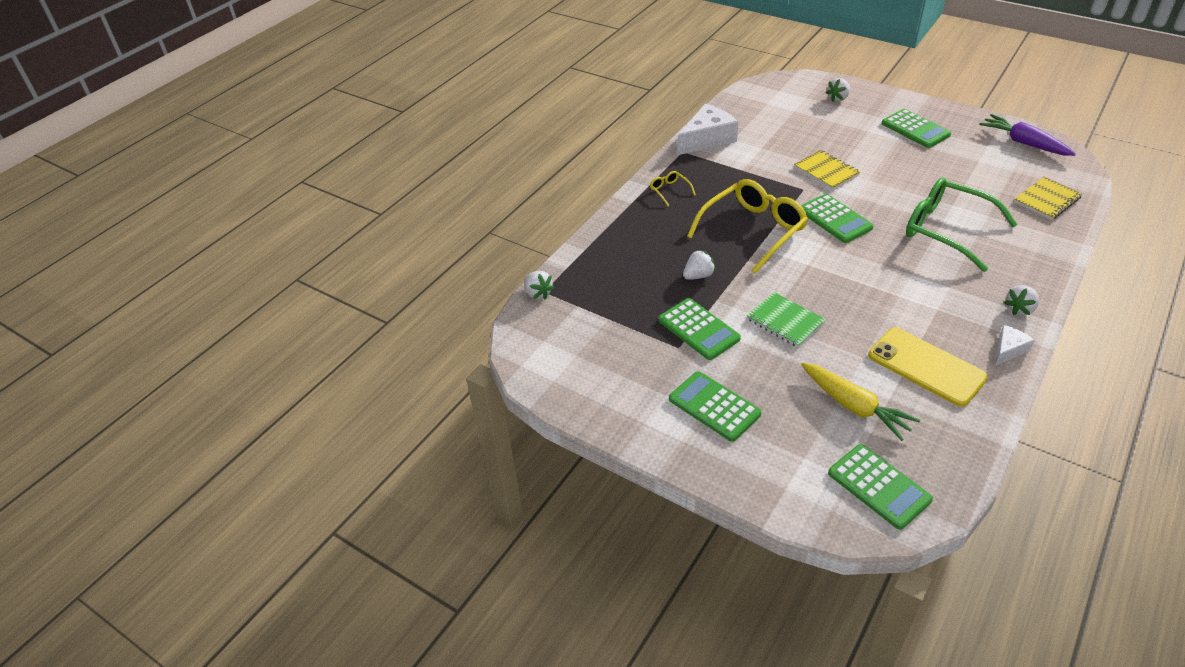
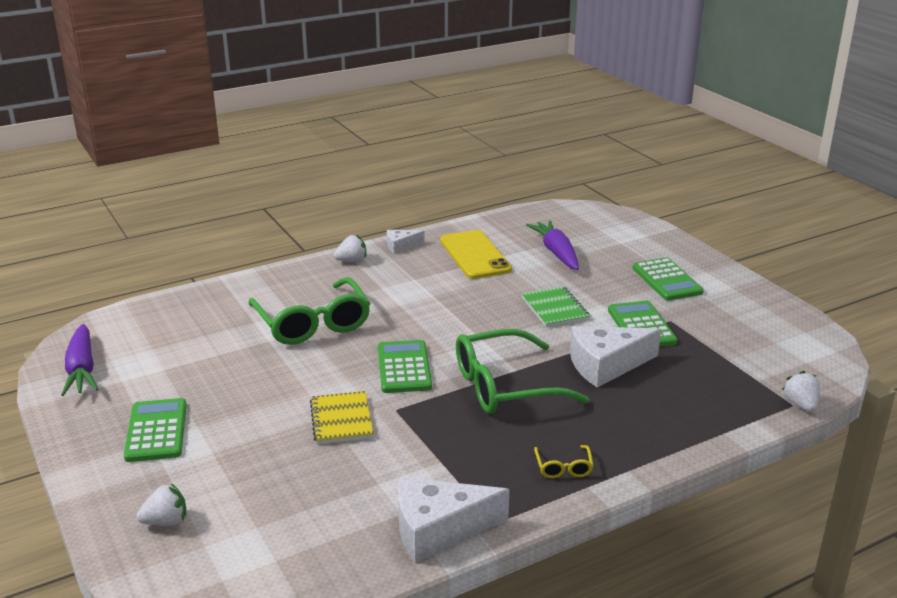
camera: 155 degrees left, 15 degrees down
white strawberry [683,249,716,280] -> white cheese [570,326,661,388]
yellow glasses [687,179,808,273] -> green glasses [456,329,589,414]
yellow carrot [801,362,920,441] -> purple carrot [526,220,579,270]
green calculator [828,444,933,530] -> none
yellow notebook [1014,177,1082,220] -> none

